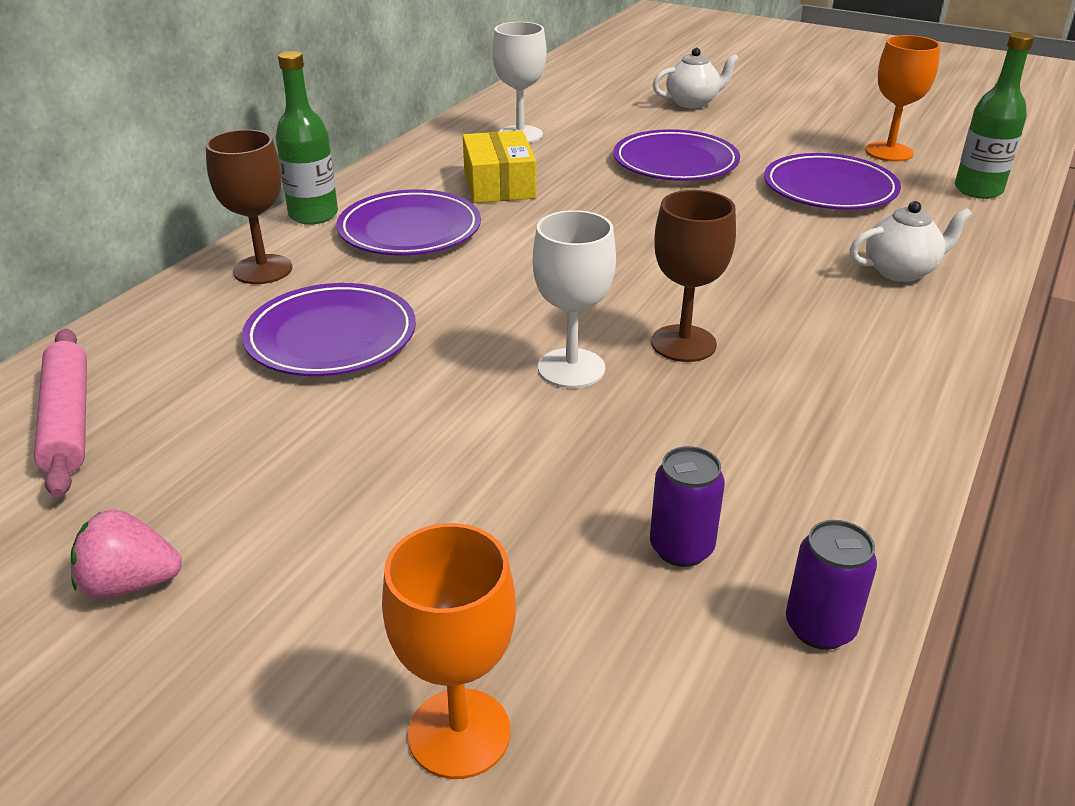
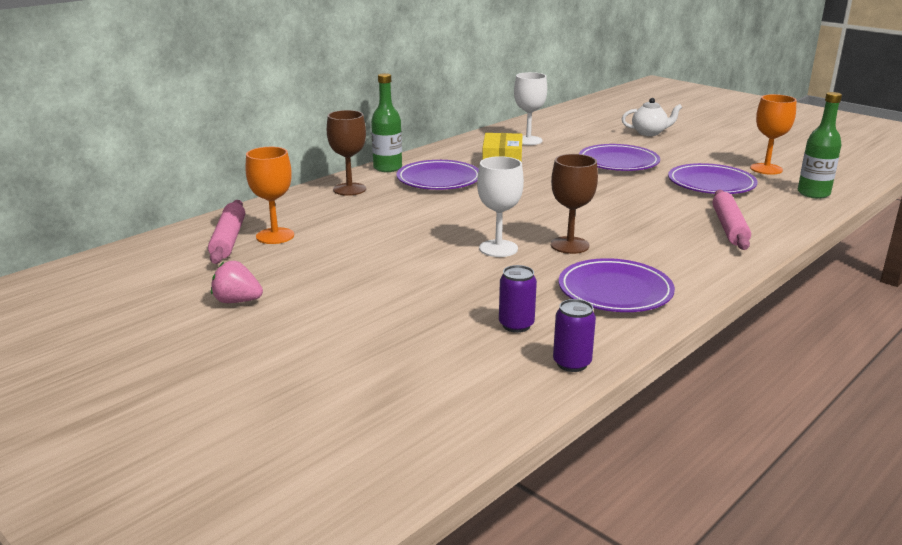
camera: 15 degrees right, 10 degrees down
purple plate [242,283,416,376] -> purple plate moved to [559,258,675,312]
orange goblet [382,523,516,779] -> orange goblet moved to [246,147,294,244]
white teapot [849,201,972,282] -> pink rolling pin [713,190,751,250]

